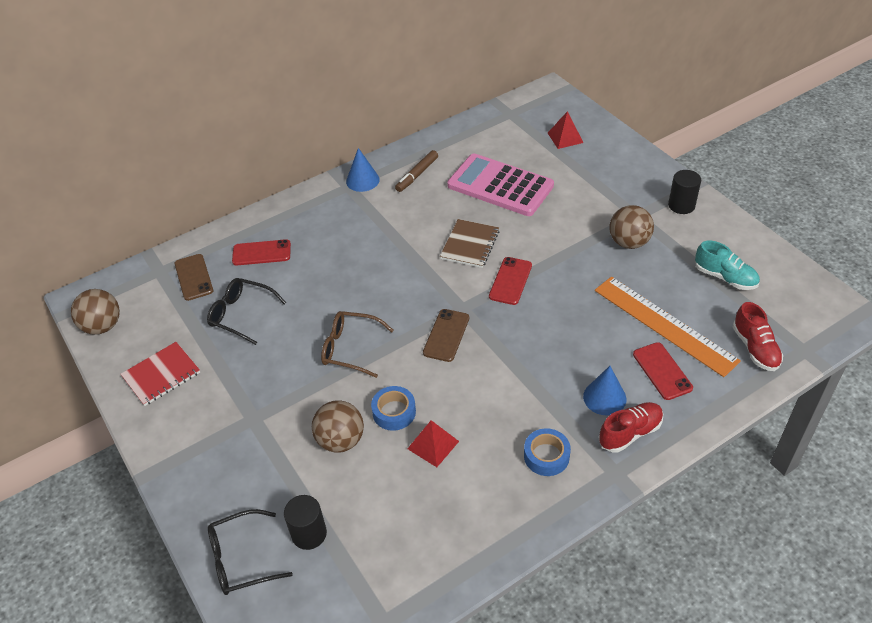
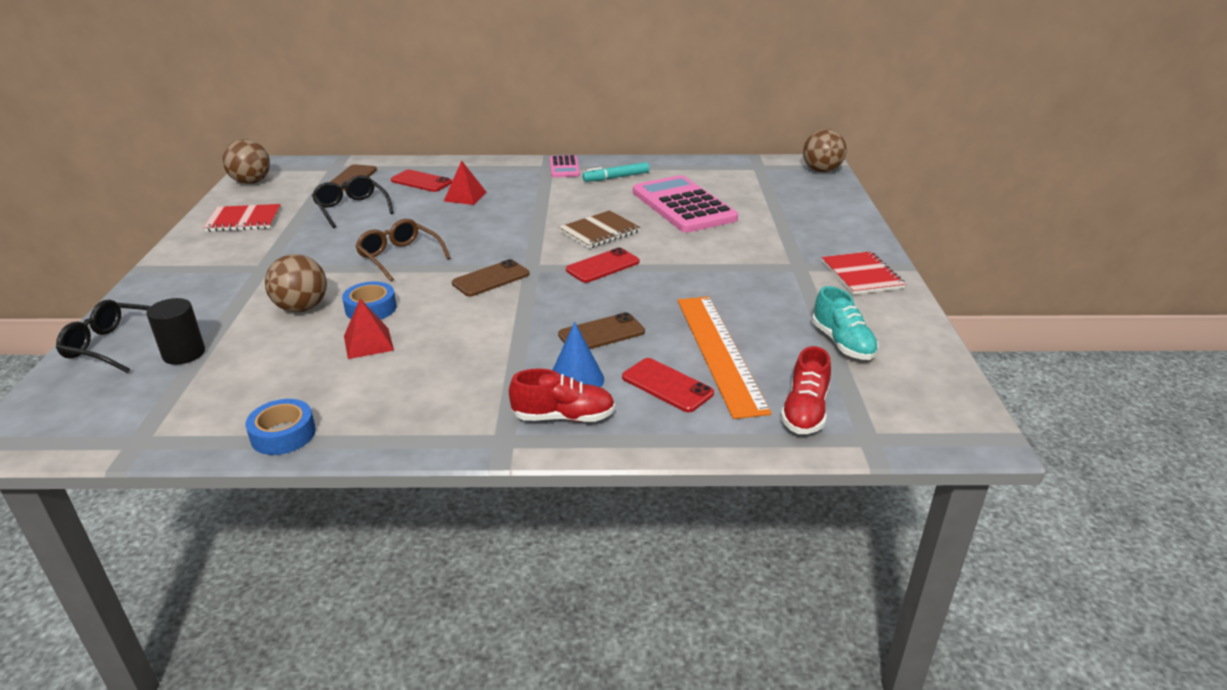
camera: 30 degrees right, 15 degrees down
blue cone [346,148,380,192] -> pink calculator [550,155,580,177]
brown marker [395,150,438,192] -> turquoise marker [582,162,649,182]
blue tape [524,428,571,476] -> blue tape moved to [246,399,316,455]
red pyramid [548,111,584,149] -> red pyramid moved to [444,161,487,205]
brown ball [609,205,654,249] -> brown ball moved to [803,129,847,173]
red phone [633,342,693,400] -> red phone turned 60 degrees counterclockwise [622,358,714,412]
black cylinder [668,170,701,214] -> red notebook [821,251,906,295]
none -> brown phone [558,312,645,349]

